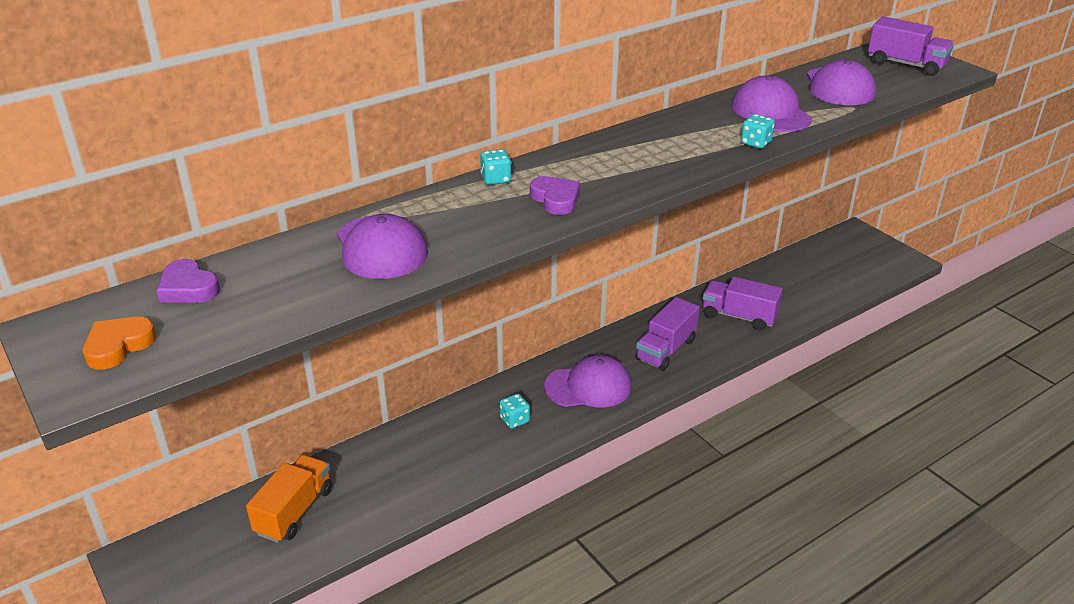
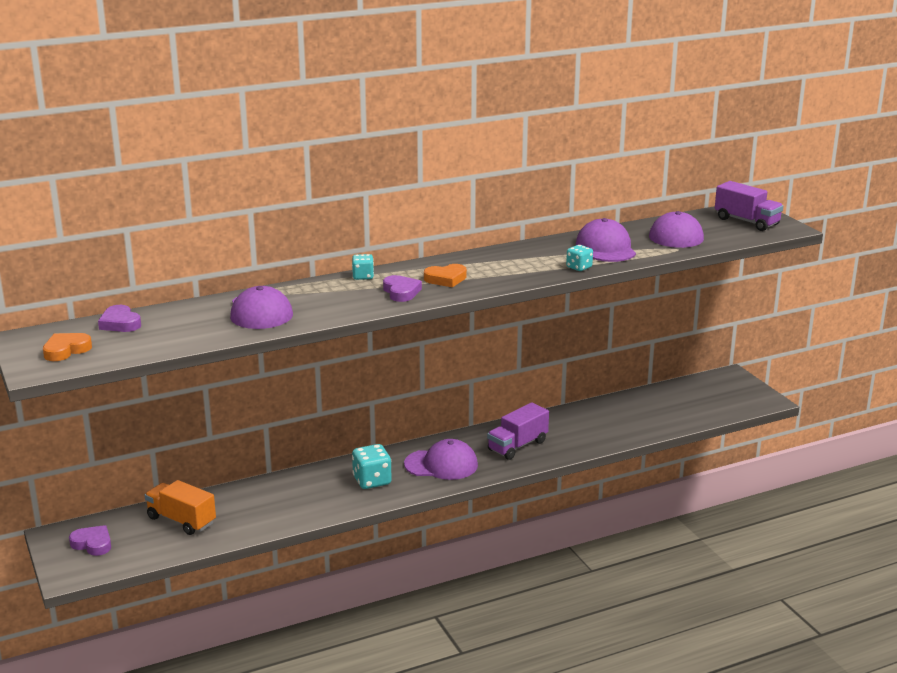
camera: 10 degrees right, 10 degrees down
orange truck [246,455,332,543] -> orange truck turned 90 degrees counterclockwise [145,480,216,535]
turquoise dice [500,394,530,429] -> turquoise dice [352,444,392,489], size x1.66
purple truck [703,277,782,331] -> none
none -> purple heart [69,525,111,556]
none -> orange heart [424,264,467,287]

